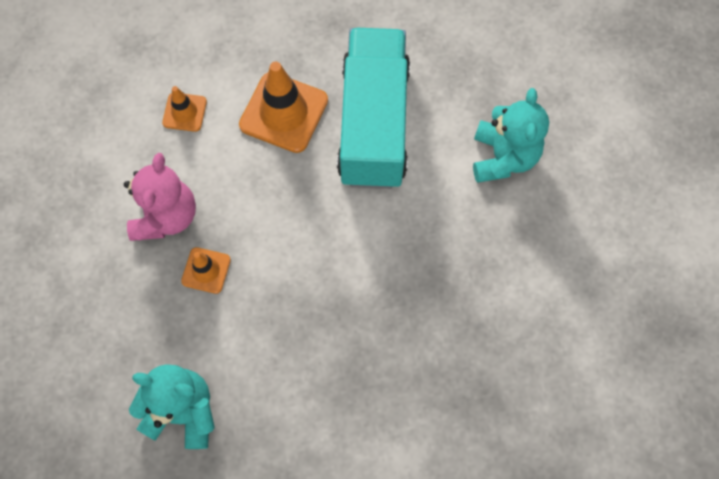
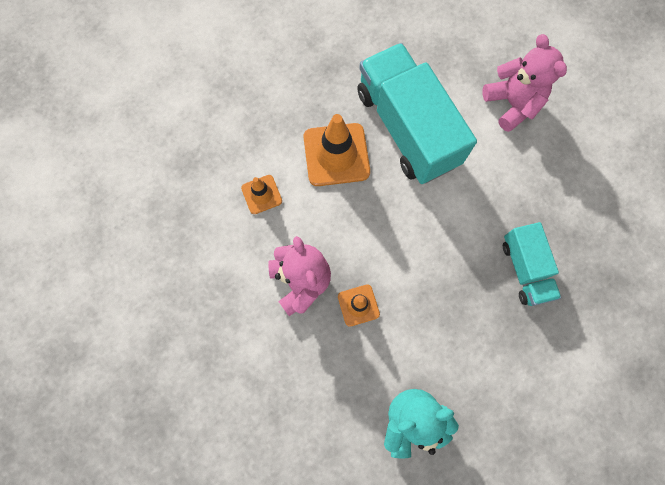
camera: 30 degrees left, 5 degrees up
turquoise teddy bear [473,88,549,183] -> pink teddy bear [482,34,567,132]
none -> turquoise truck [503,222,561,306]

